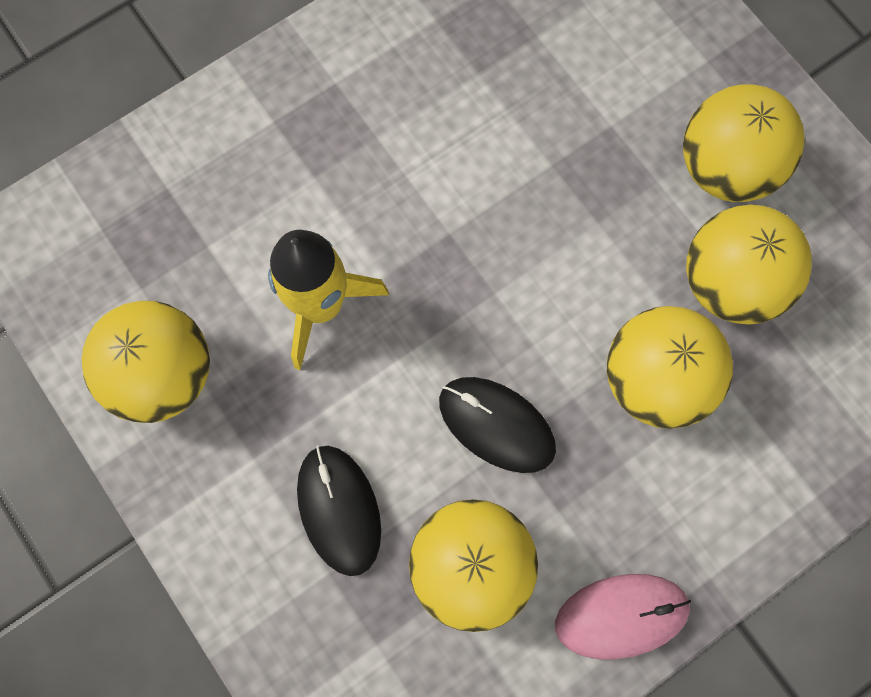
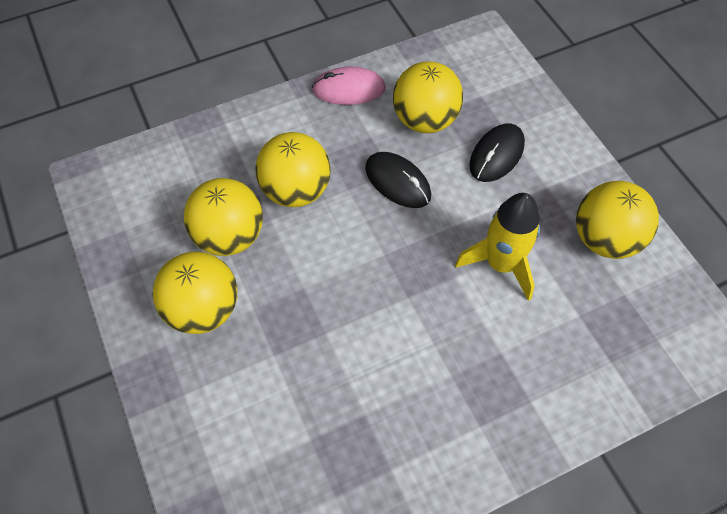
camera: 170 degrees left, 15 degrees down
black mouse [297,445,381,576] -> black mouse turned 45 degrees clockwise [469,124,525,182]

